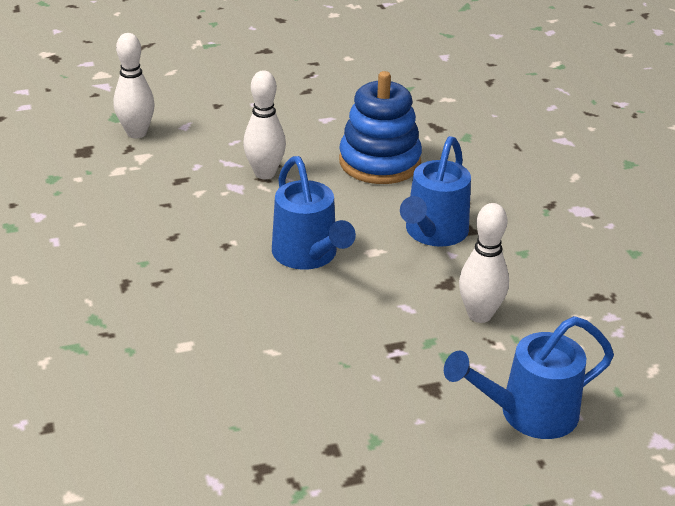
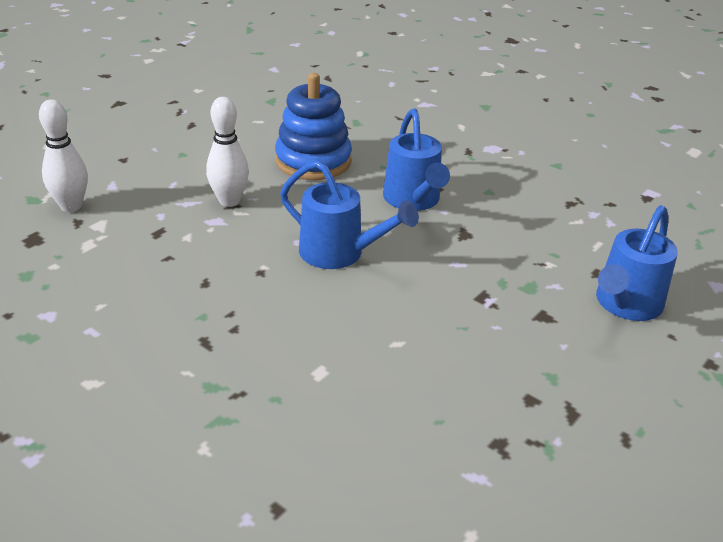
camera: 35 degrees left, 0 degrees up
white bowling pin [459,203,509,323] -> none

